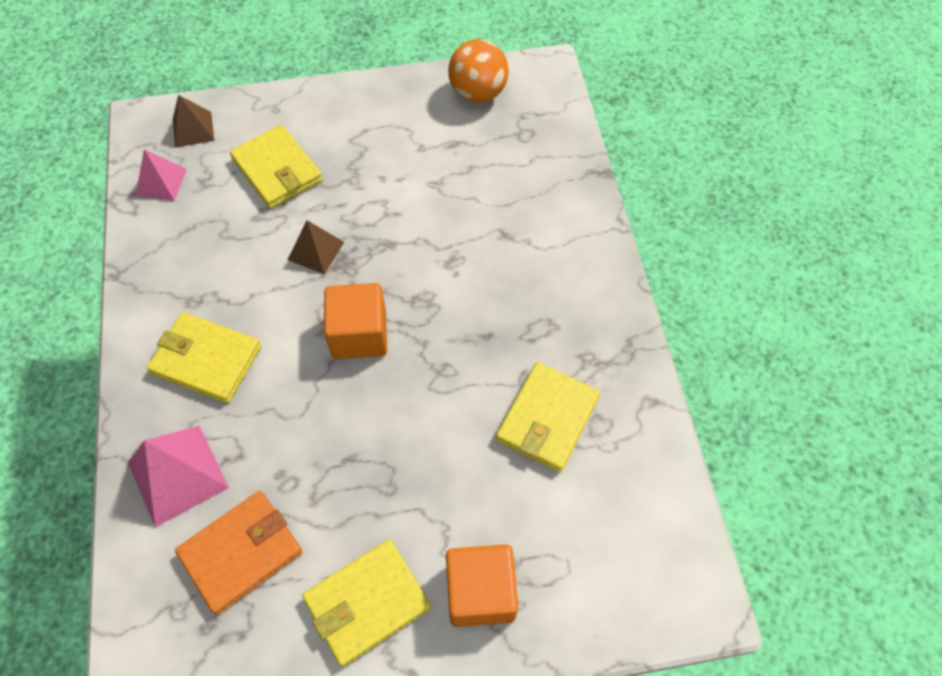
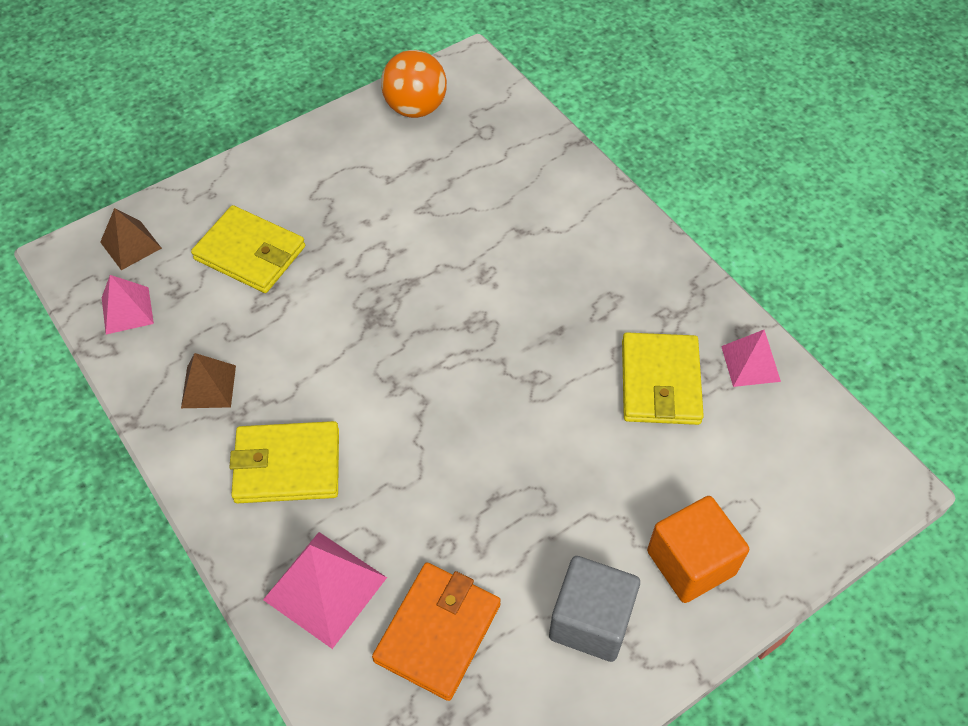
camera: 25 degrees left, 5 degrees down
brown pyramid [288,220,344,274] -> brown pyramid moved to [181,353,236,408]
yellow wallet [302,539,431,667] -> grey cube [549,556,640,662]
orange cube [324,283,387,359] -> none
none -> pink pyramid [721,330,781,387]

